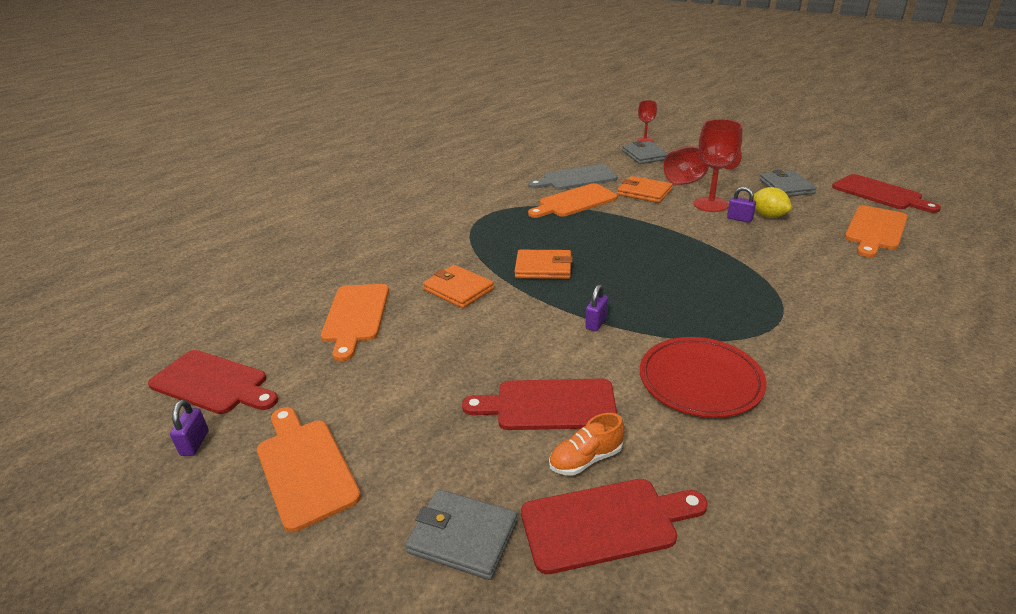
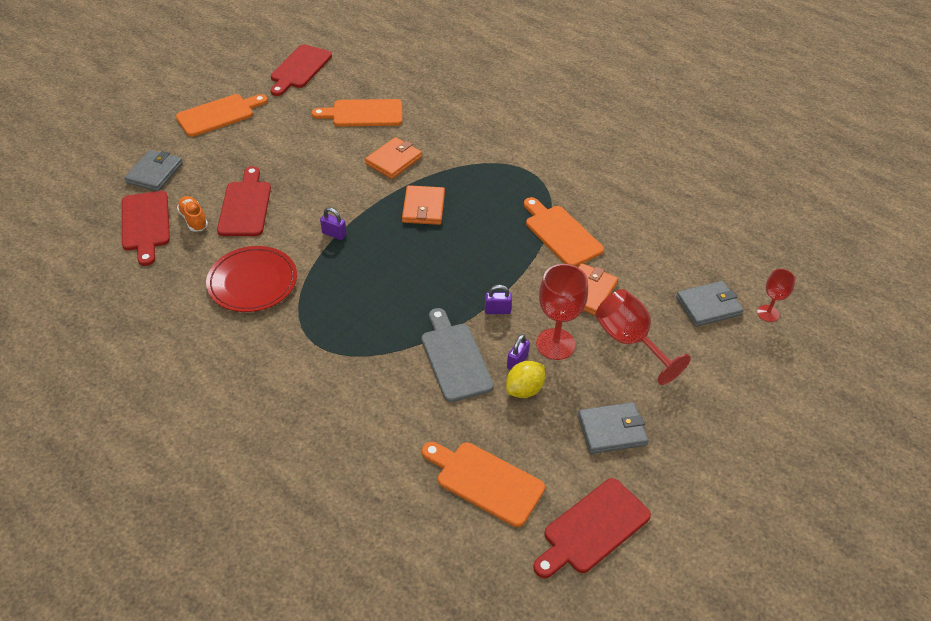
camera: 85 degrees right, 15 degrees up
purple padlock [170,400,209,456] -> purple padlock moved to [485,285,512,314]
grey cutting board [528,164,618,190] -> grey cutting board moved to [422,308,494,402]

